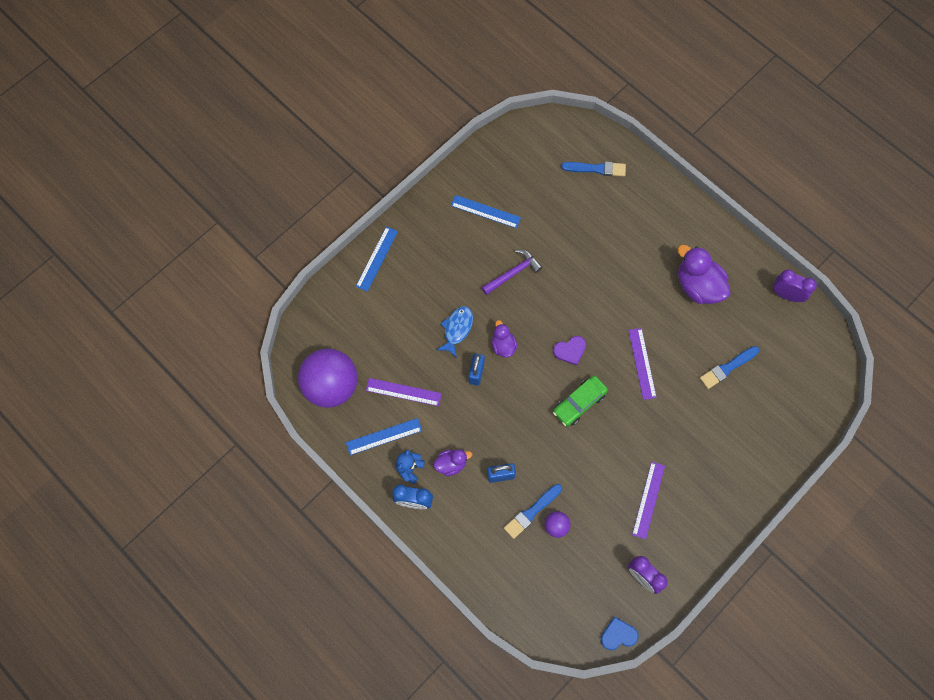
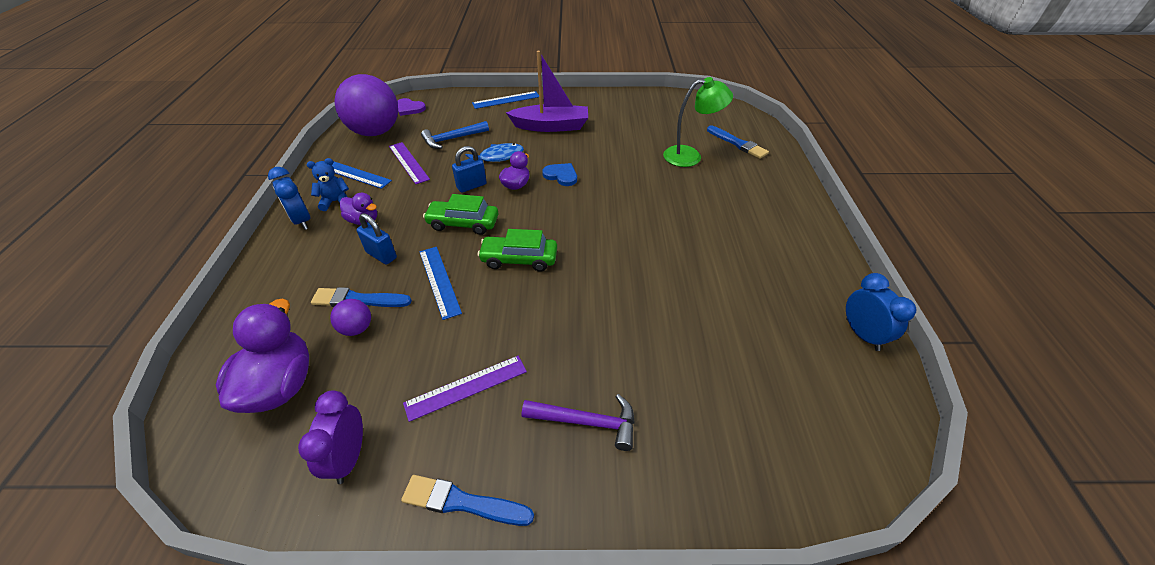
camera: 45 degrees right, 25 degrees down
blue ruler [451,195,521,228] -> blue ruler moved to [419,247,462,320]
purple hammer [481,250,543,295] -> purple hammer moved to [522,394,635,451]
purple heart [553,336,586,365] -> purple heart moved to [397,98,426,116]
blue heart [601,617,639,650] -> blue heart moved to [542,163,577,186]
purple ruler [628,328,657,400] -> none
purple duck [678,244,731,304] -> purple duck moved to [216,299,309,413]
blue brush [700,346,759,389] -> blue brush moved to [401,475,534,526]
purple clock [773,270,817,302] -> blue clock [846,273,916,351]
none -> blue hammer [421,121,489,149]
none -> green car [423,194,498,235]
none -> purple boat [506,51,588,132]
none -> green lamp [663,77,733,167]

